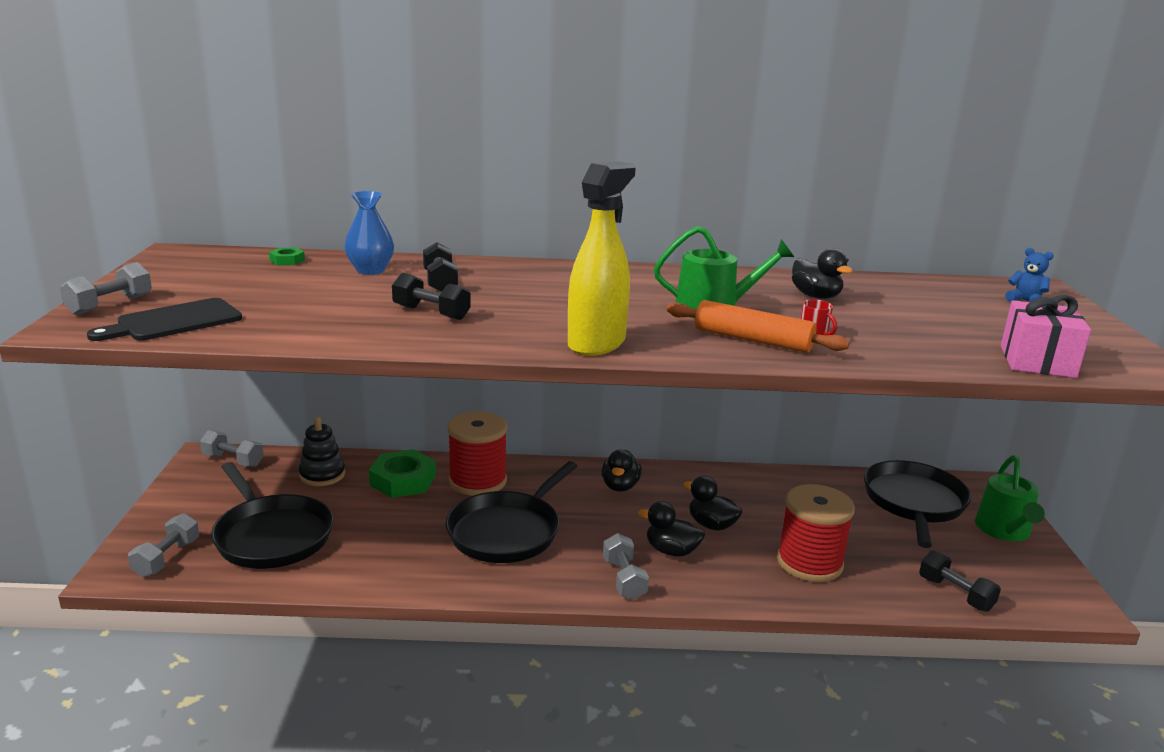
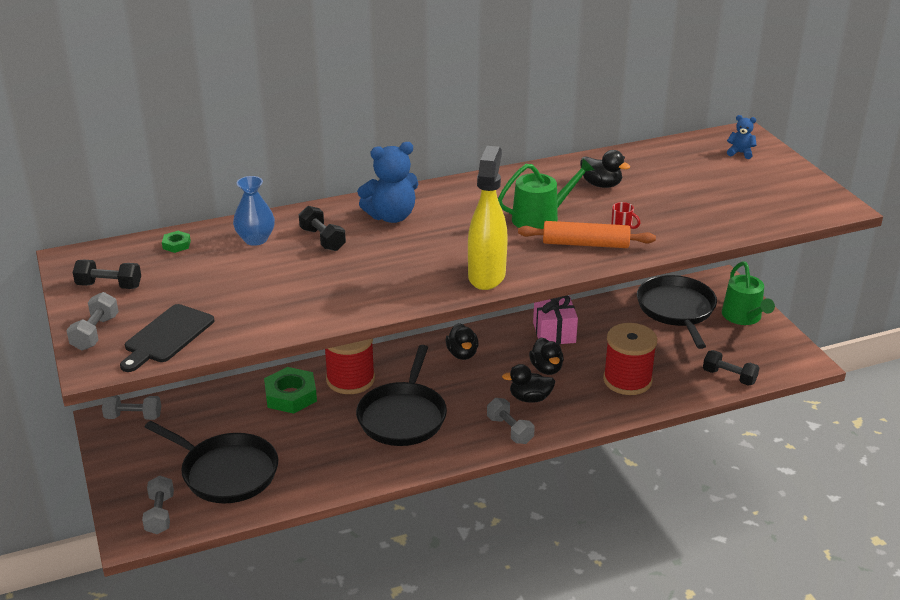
camera: 20 degrees left, 10 degrees up
black stacking toy [299,417,345,486] -> none
black dumbbell [392,273,471,320] -> black dumbbell moved to [73,260,141,289]
black duck [684,476,743,531] -> black duck turned 120 degrees counterclockwise [529,338,564,375]
pink gift [1001,295,1091,378] -> pink gift moved to [533,295,578,344]
none -> blue teddy bear [357,142,419,223]

